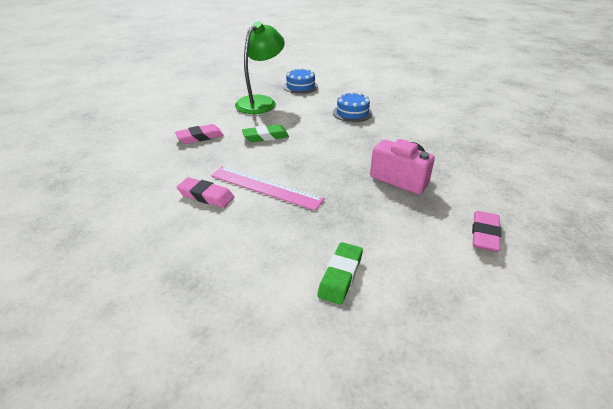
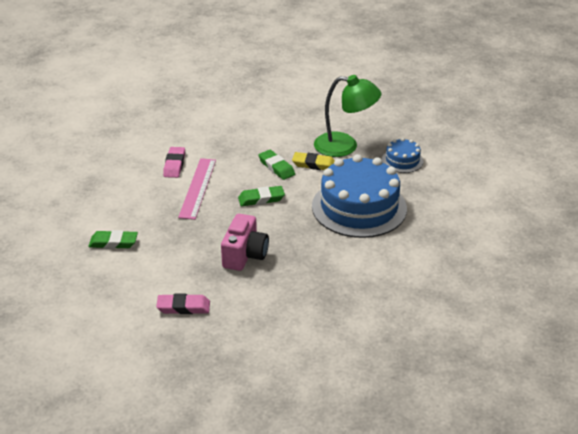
camera: 70 degrees right, 0 degrees up
pink eraser [175,124,224,144] -> none
blue cake [333,91,372,122] -> blue cake [312,154,407,238], size x2.15
none -> green eraser [238,186,285,206]
none -> yellow eraser [292,152,335,170]

